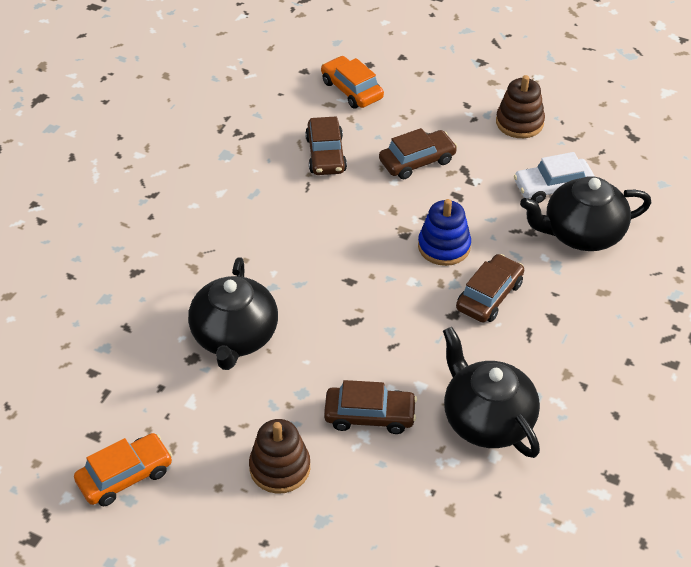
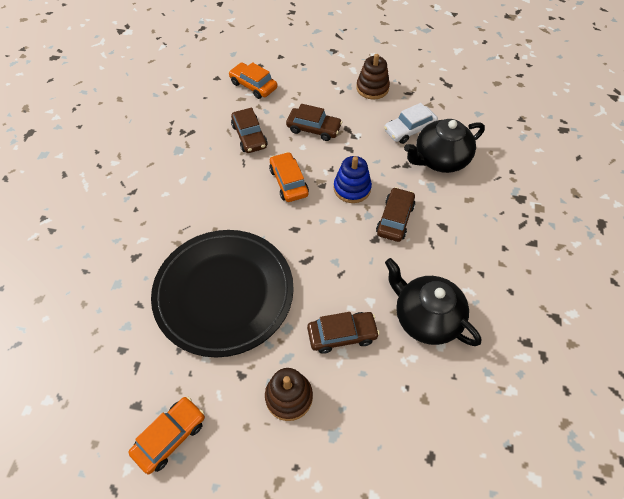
camera: 15 degrees left, 10 degrees up
black teapot [188,257,278,370] -> black plate [151,230,294,358]
brown car [379,128,457,179] -> brown car turned 60 degrees clockwise [286,104,342,141]
none -> orange car [269,152,309,202]

